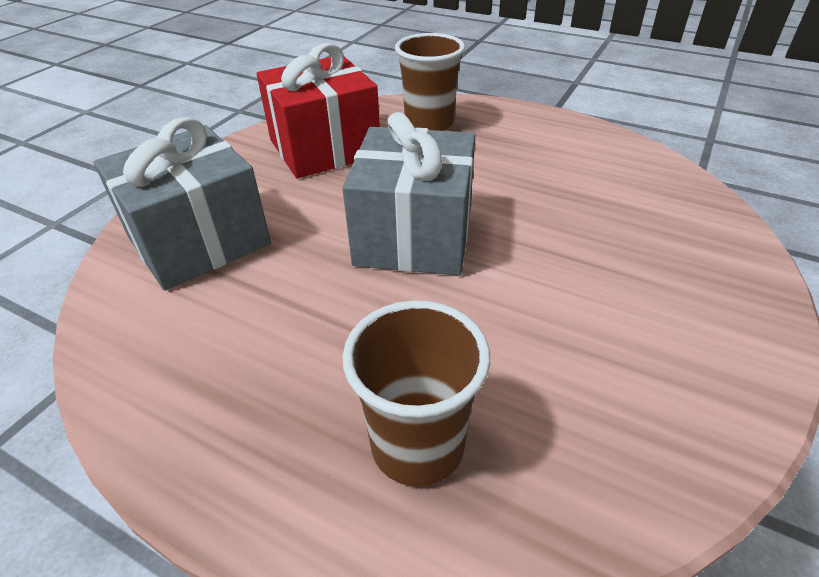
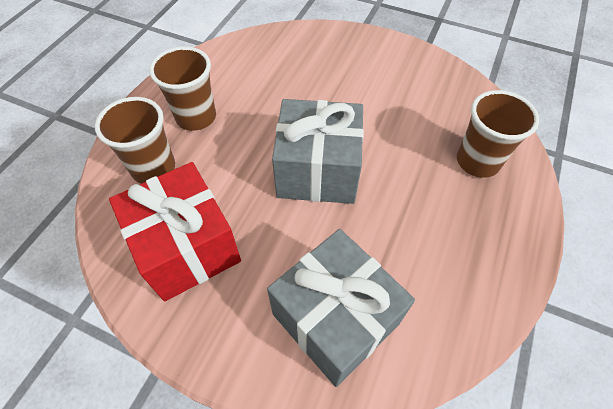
camera: 95 degrees left, 15 degrees up
none -> brown cup [149,46,216,131]

